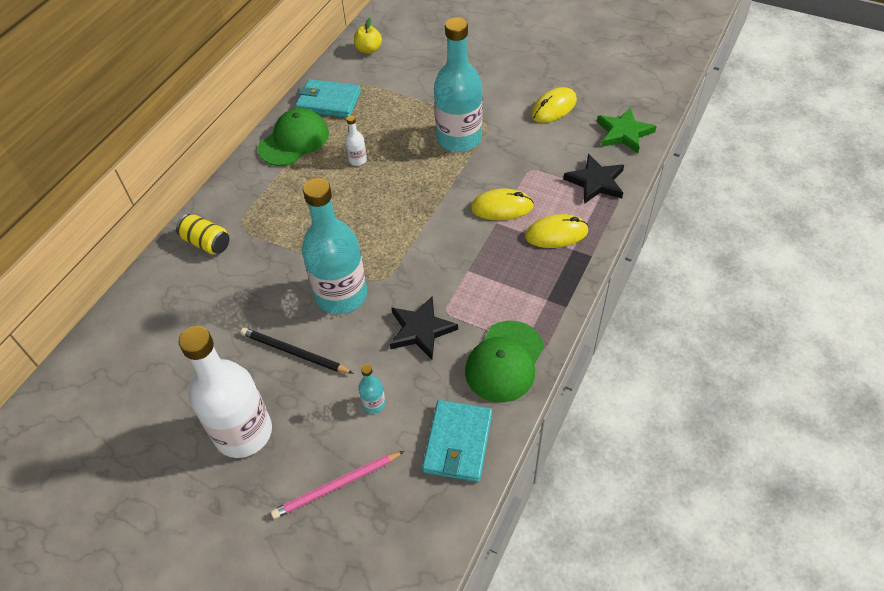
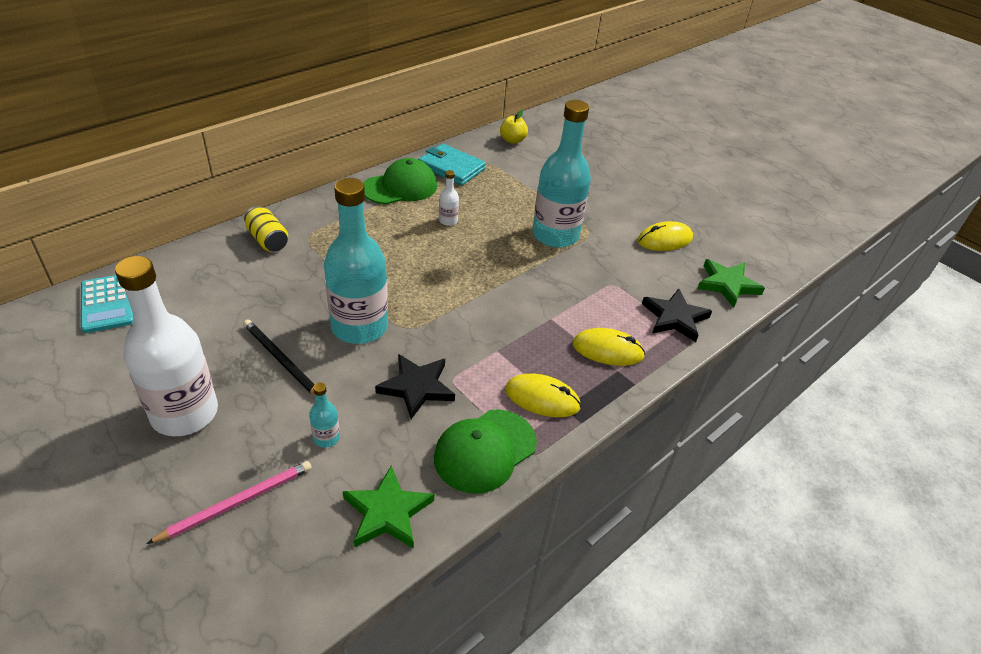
camera: 15 degrees right, 10 degrees down
pink pencil [271,451,404,519] -> pink pencil turned 150 degrees clockwise [146,461,312,544]
turquoise wallet [422,400,492,482] -> green star [343,465,434,549]
yellow mouse [471,189,534,220] -> yellow mouse moved to [505,374,581,417]
none -> turquoise calculator [81,275,134,333]

